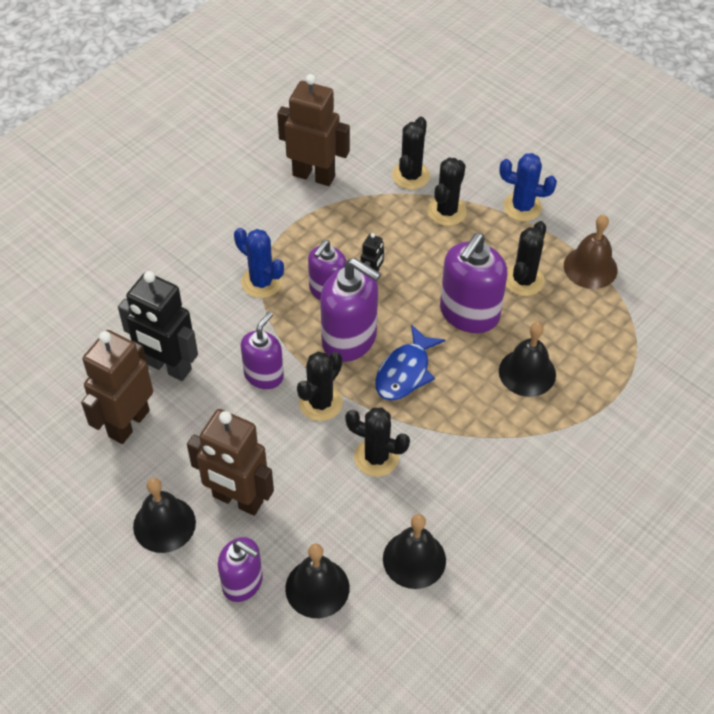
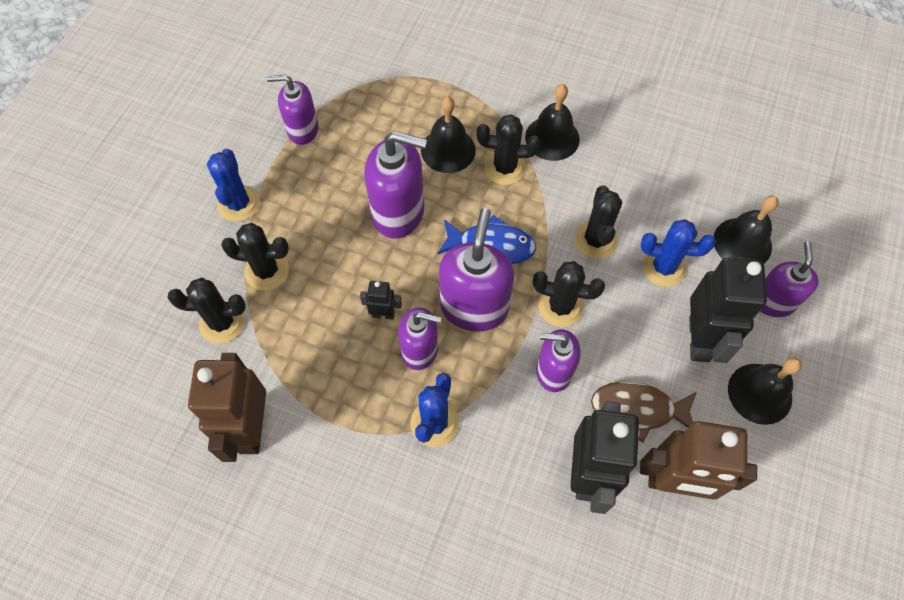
camera: 110 degrees left, 10 degrees up
brown robot [187,409,274,516] -> black robot [689,258,767,363]
black bell [383,514,446,589] -> black bell moved to [525,84,580,161]
black cactus [506,221,546,296] -> black cactus moved to [476,114,540,185]
brown bell [564,215,618,289] -> purple soap dispenser [267,75,319,145]
none -> brown fish [591,381,697,442]
none -> blue cactus [641,219,716,287]

